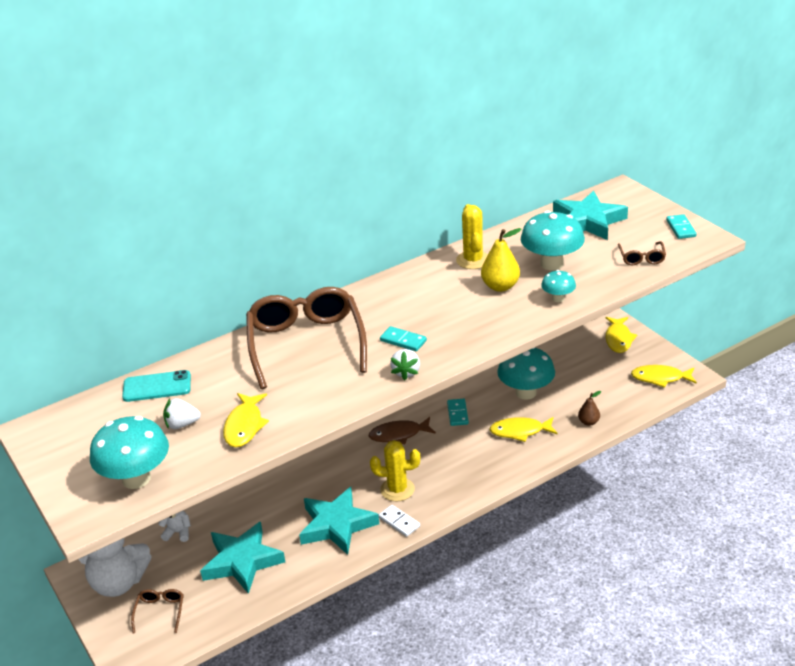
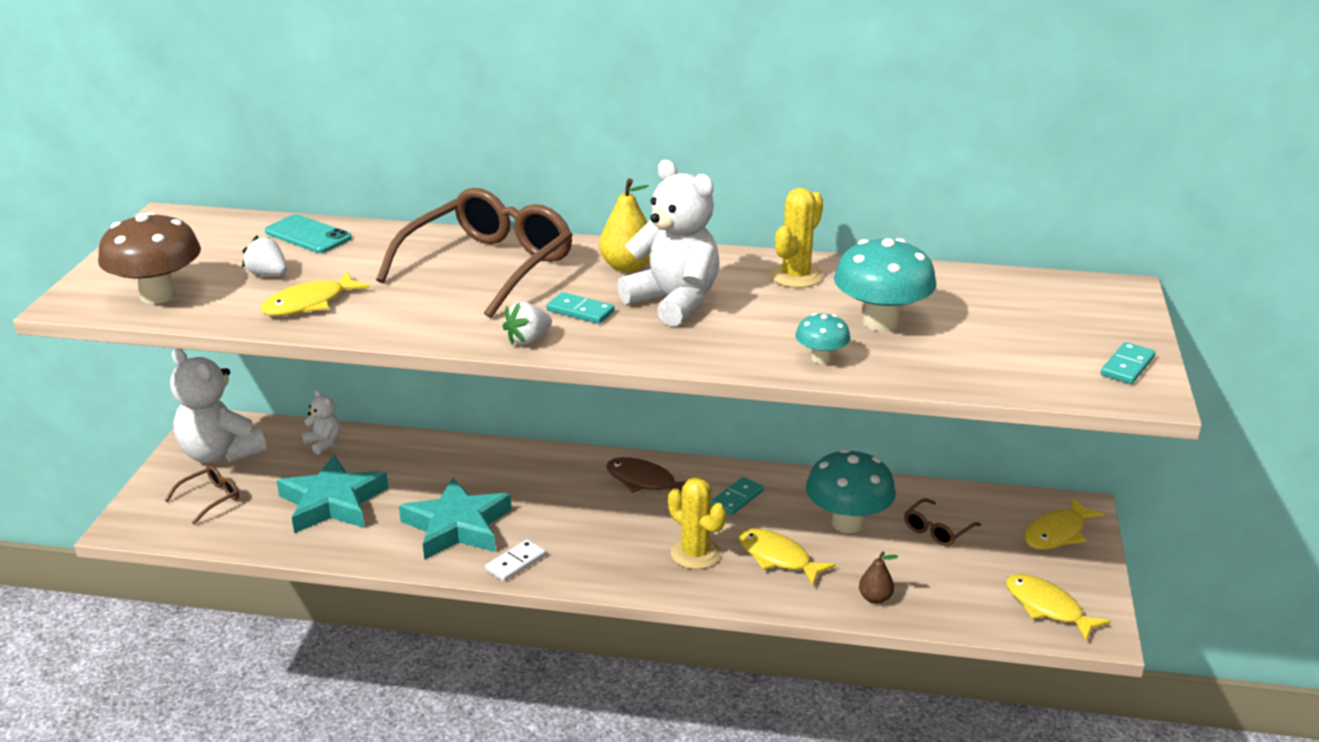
camera: 40 degrees right, 5 degrees down
turquoise mushroom [90,416,169,489] -> brown mushroom [98,212,201,304]
yellow cactus [370,440,420,502] -> yellow cactus moved to [668,477,726,569]
white domino [379,505,420,537] -> white domino turned 45 degrees clockwise [485,539,546,582]
turquoise domino [380,326,427,351] -> turquoise domino turned 45 degrees counterclockwise [546,292,614,324]
yellow pear [481,228,522,292] -> yellow pear moved to [599,178,650,273]
turquoise star [553,191,628,240] -> none
brown glasses [618,241,666,265] -> brown glasses moved to [904,498,981,546]
none -> white teddy bear [617,160,720,326]

